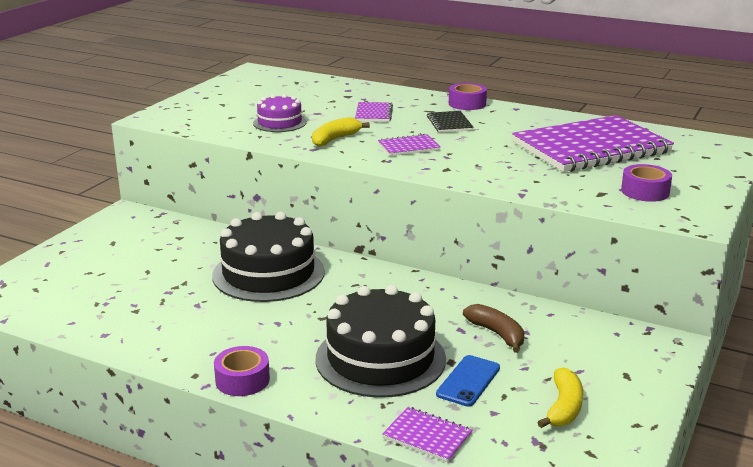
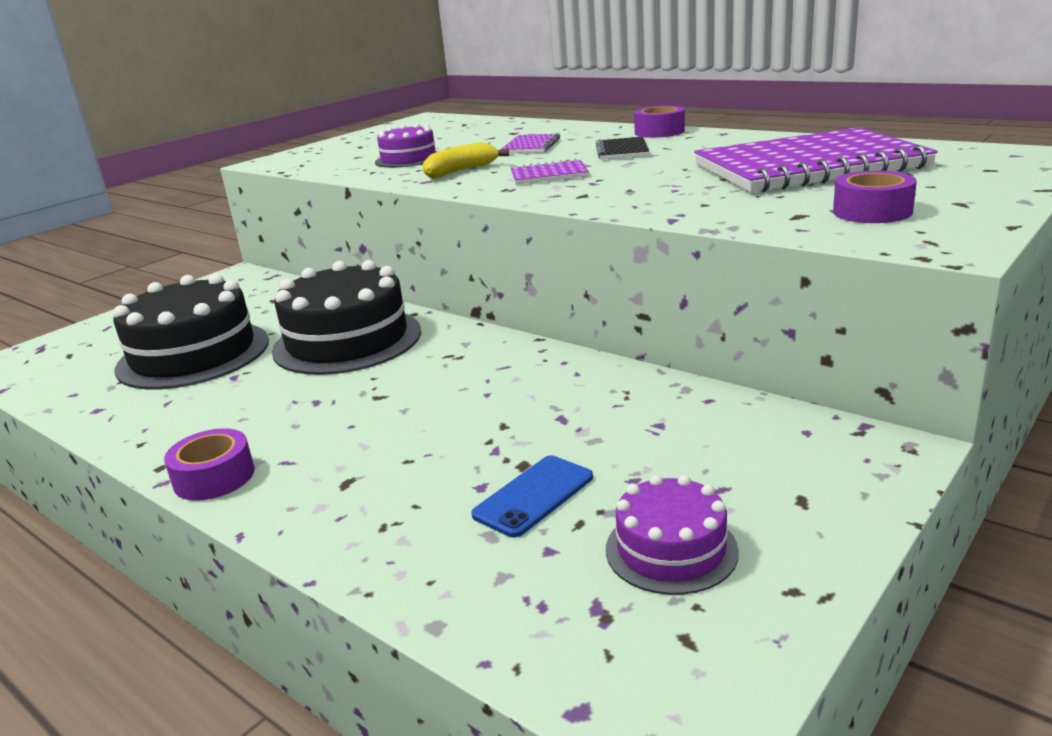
camera: 15 degrees right, 0 degrees up
black cake [316,285,446,398] -> black cake moved to [113,274,269,389]
purple notebook [382,407,473,462] -> none
brown banana [463,304,525,353] -> none
yellow banana [537,367,583,428] -> purple cake [606,475,739,595]

